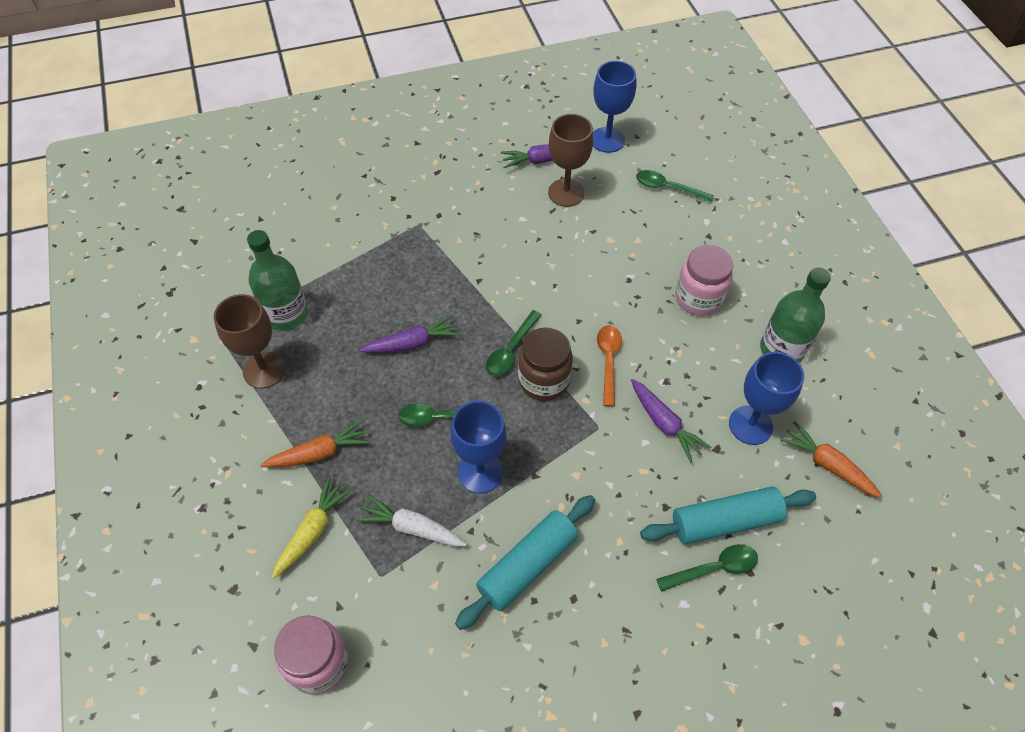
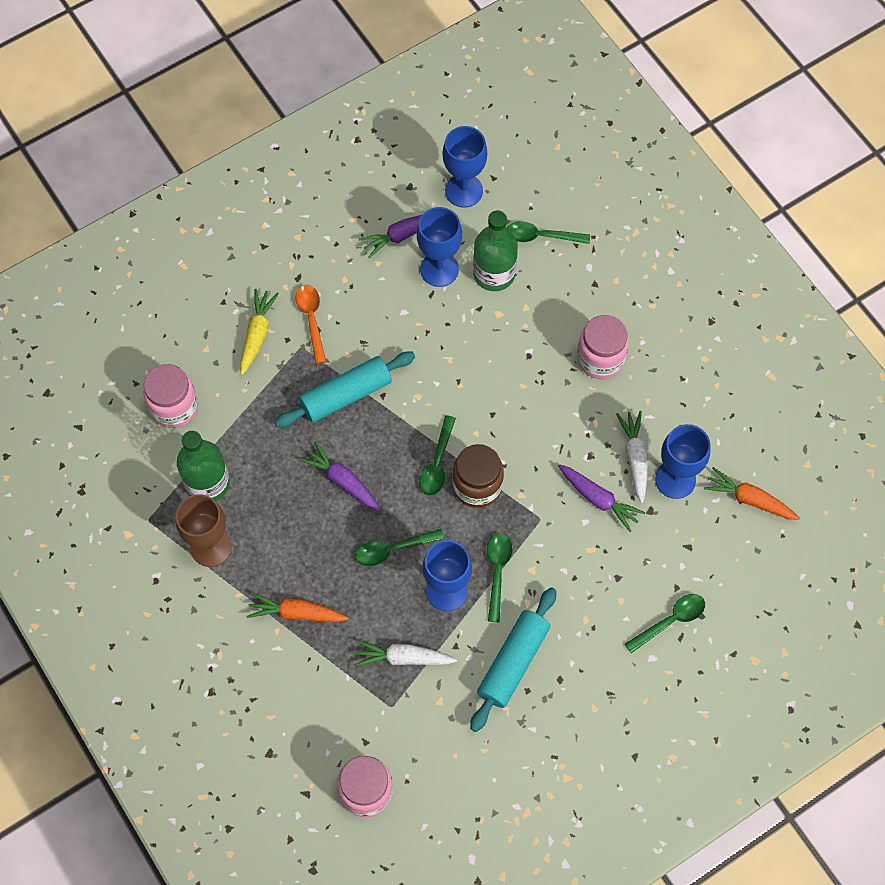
camera: 15 degrees left, 10 degrees up
orange carrot [261,419,371,468] -> orange carrot turned 135 degrees counterclockwise [246,592,349,622]
yellow carrot [272,476,353,579] -> yellow carrot moved to [240,289,279,375]
purple carrot [360,315,460,353] -> purple carrot turned 105 degrees counterclockwise [299,441,381,511]
brown goblet [548,114,593,207] -> blue goblet [417,207,462,287]
orange spoon [597,325,622,407] -> orange spoon moved to [295,285,326,364]
turquoise rolling pin [640,487,816,544] -> turquoise rolling pin moved to [275,352,415,428]
green bottle [760,267,831,363] -> green bottle moved to [473,210,518,291]
none -> pink jar [143,364,198,428]
none -> green spoon [487,533,512,622]
none -> white carrot [616,411,648,503]

